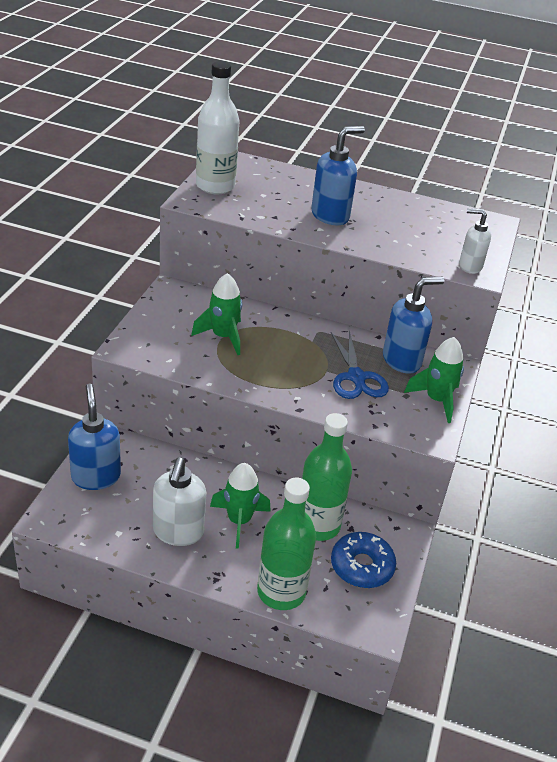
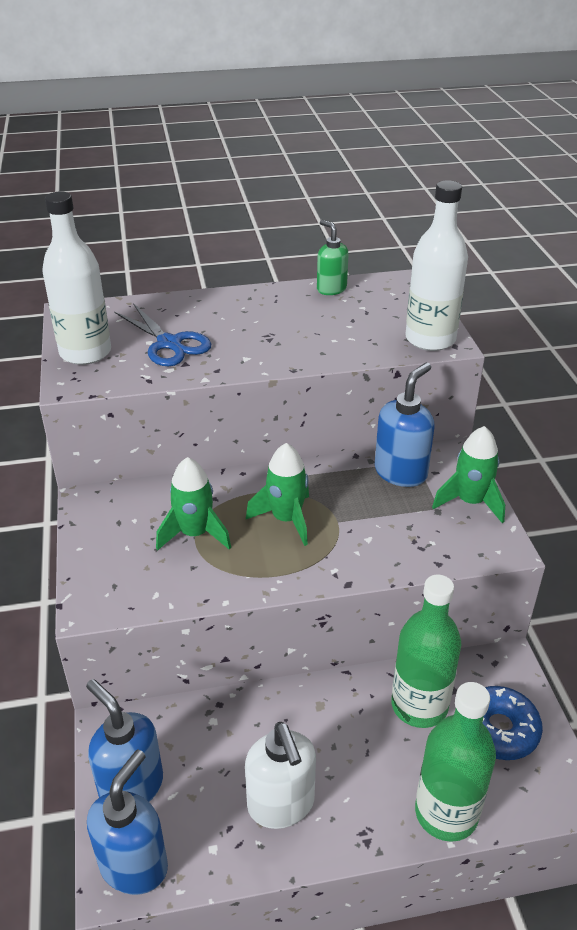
camera: 25 degrees left, 0 degrees up
green rocket [210,463,271,549] -> green rocket moved to [246,443,309,546]
blue soap dispenser [311,126,365,225] -> blue soap dispenser moved to [87,749,168,895]
blue scissors [331,330,389,399] -> blue scissors moved to [114,303,211,366]
white soap dispenser [459,208,491,274] -> white bottle [405,181,468,351]
none -> green soap dispenser [317,220,349,295]

